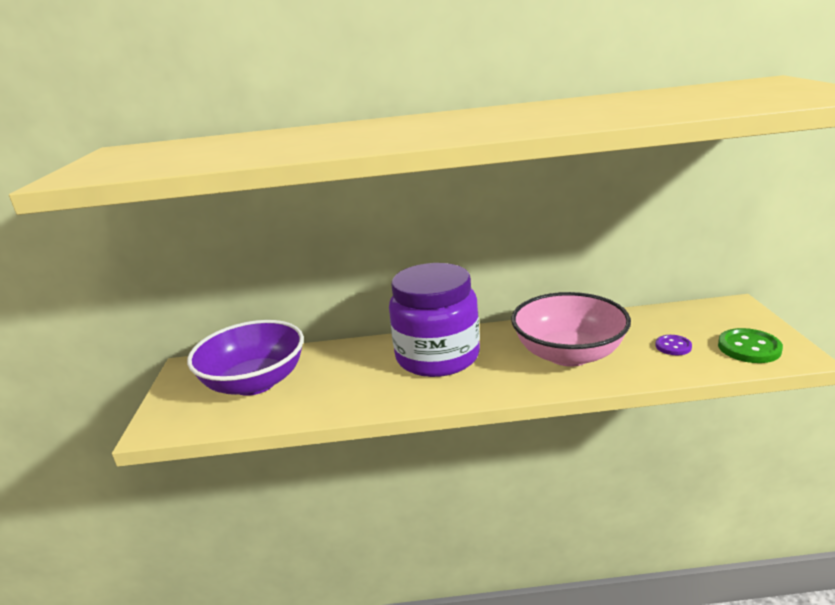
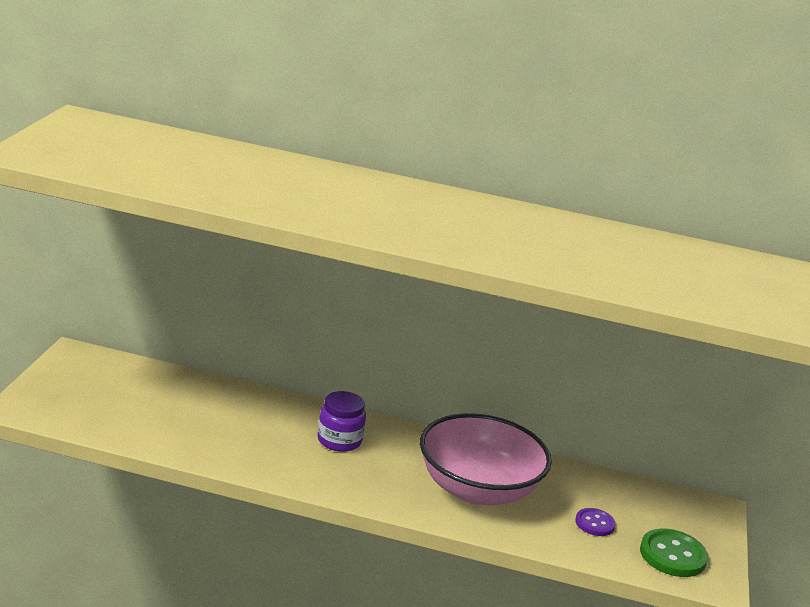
camera: 10 degrees right, 0 degrees up
purple bowl [187,320,304,396] -> none
purple jar [389,263,480,377] -> purple jar [318,391,366,452], size x0.46

